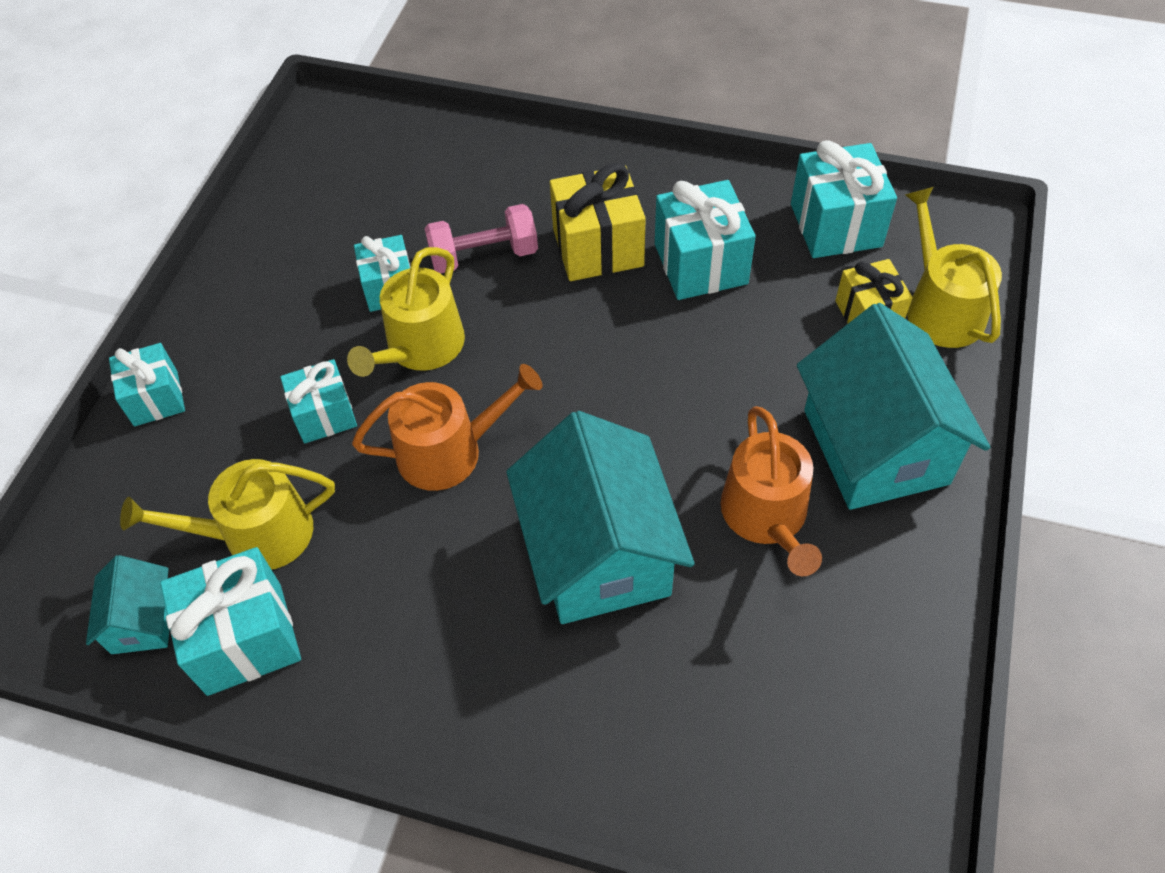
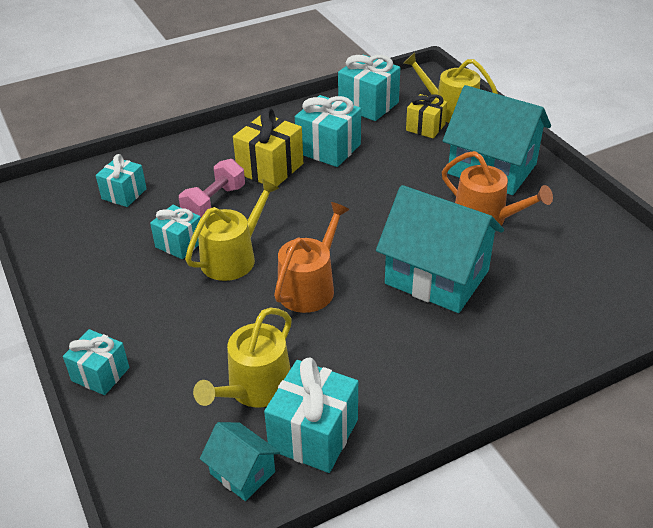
camera: 45 degrees left, 15 degrees down
turquoise gift [280,359,357,443] -> turquoise gift moved to [96,154,147,207]
yellow watering can [347,247,465,377] -> yellow watering can turned 120 degrees counterclockwise [185,179,279,281]

